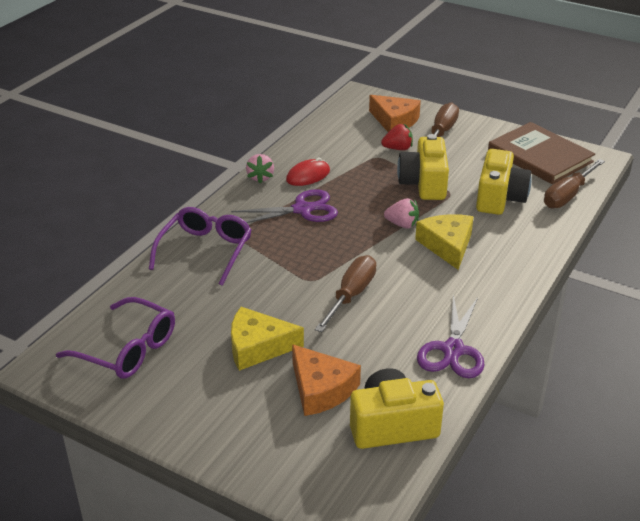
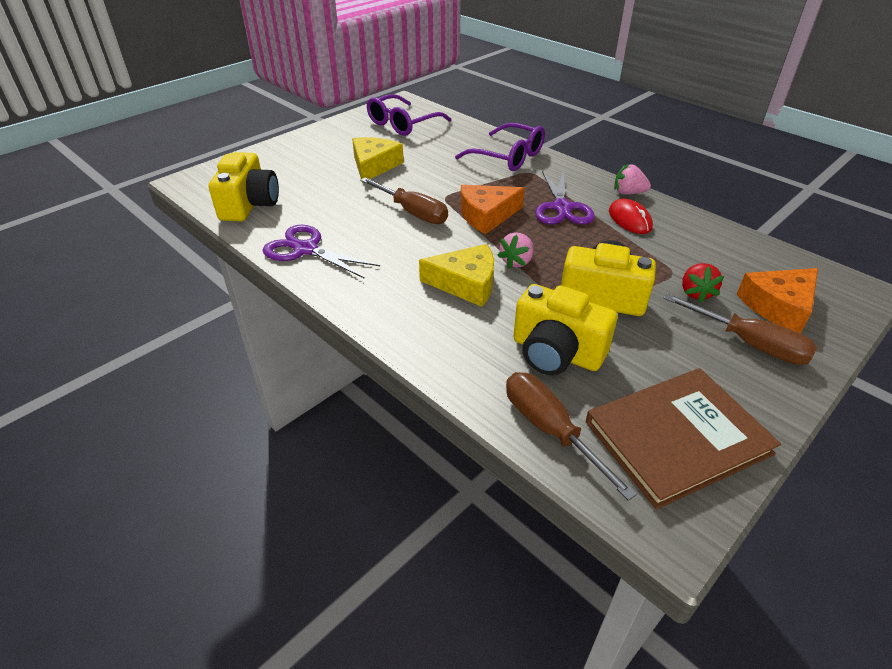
camera: 105 degrees right, 5 degrees up
orange cheese [292,344,361,416] -> orange cheese moved to [461,185,525,234]

